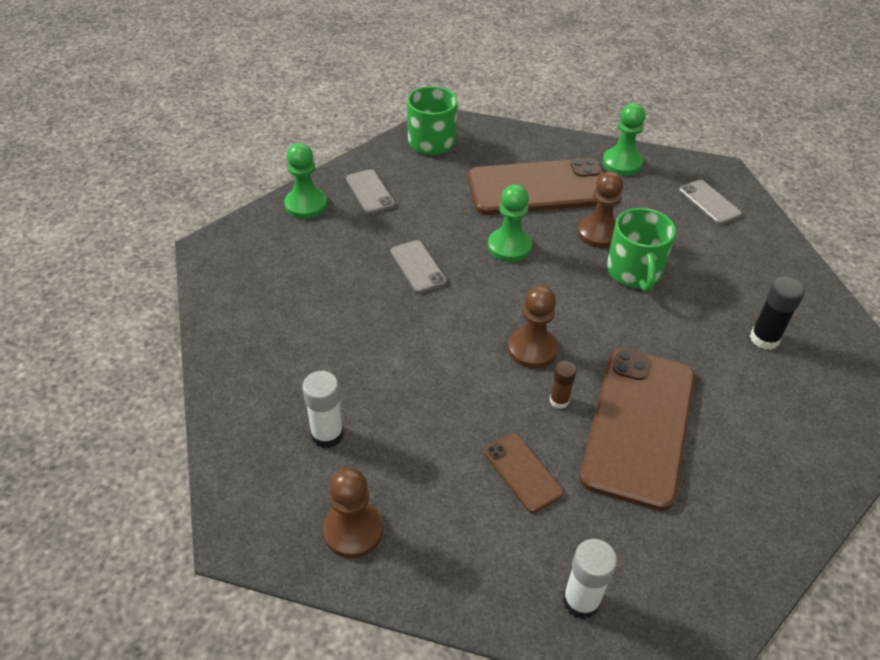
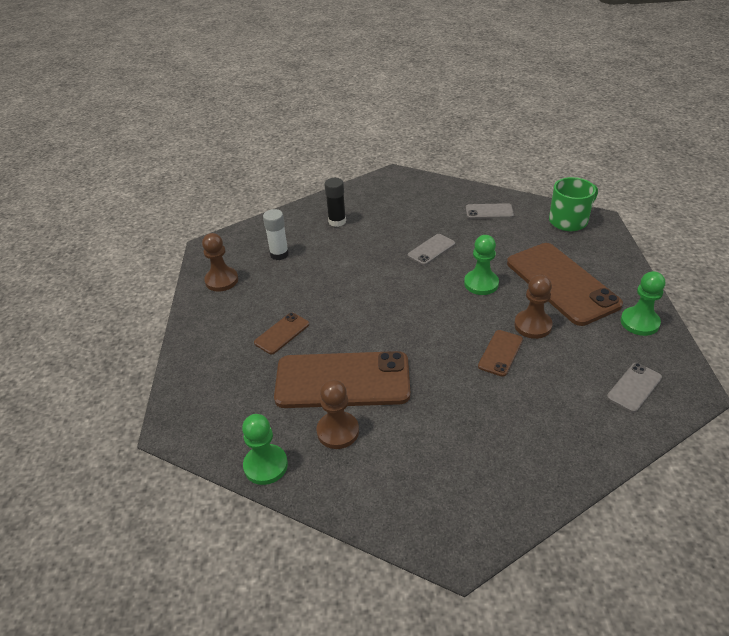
camera: 75 degrees right, 5 degrees down
green pawn [284,143,327,219] -> green pawn moved to [242,414,288,485]
grey phone [346,169,395,214] -> grey phone turned 45 degrees clockwise [466,203,514,219]
brown pawn [508,286,558,369] -> brown pawn moved to [317,380,359,449]
brown glue stick [550,361,577,409] -> none
white glue stick [563,539,617,619] -> none
green mug [607,208,676,292] -> brown phone [478,330,523,377]
black glue stick [750,277,805,350] -> black glue stick moved to [324,178,346,227]

